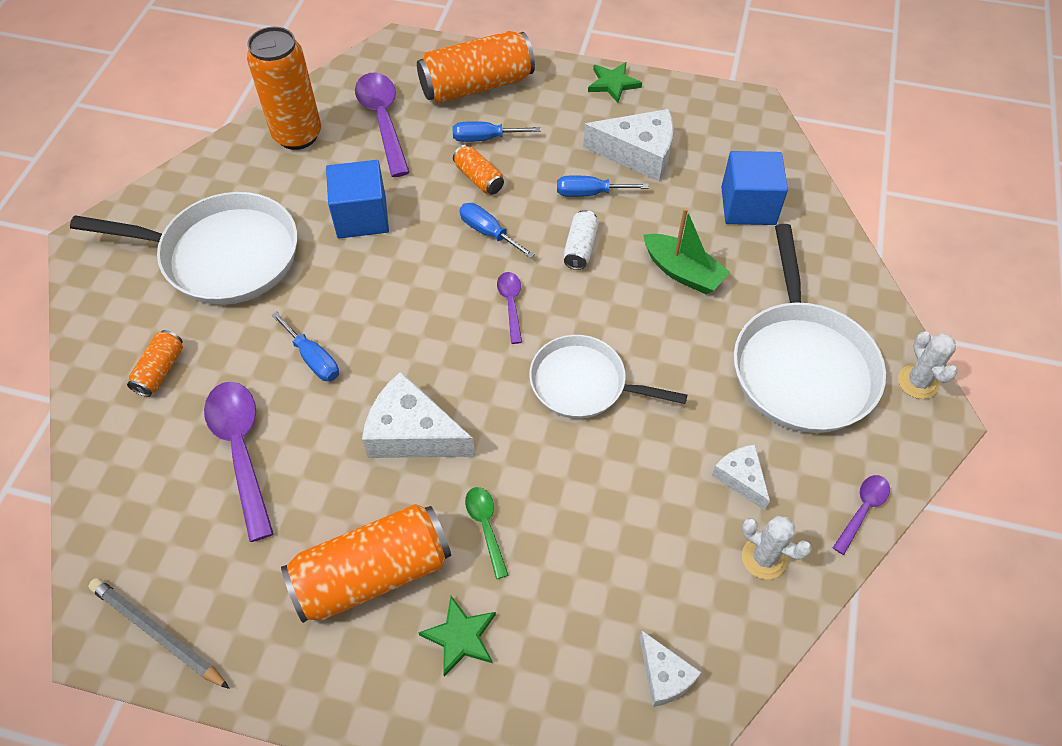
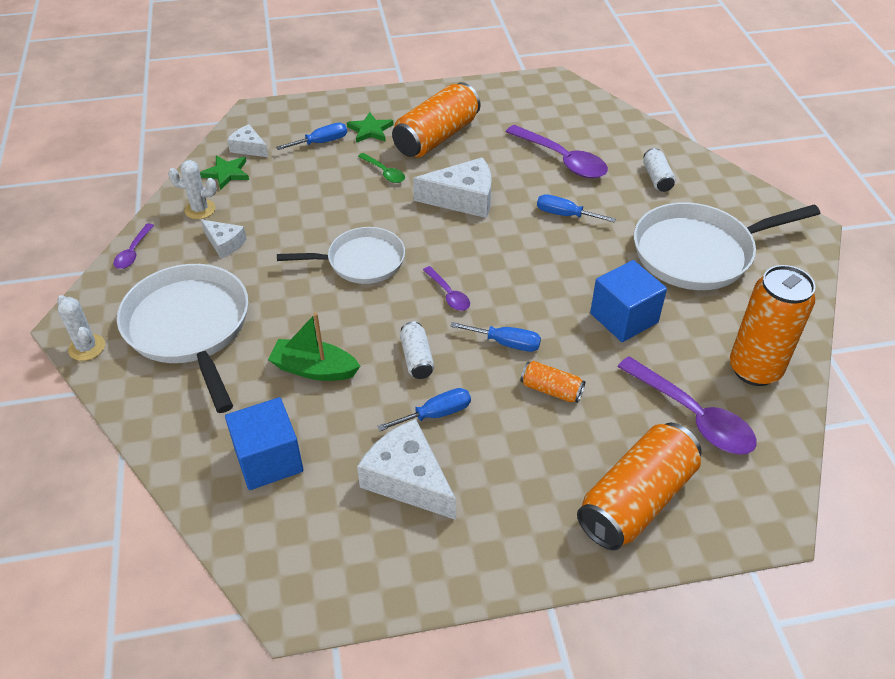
camera: 155 degrees right, 10 degrees down
grey pencil [88,578,230,689] -> none
orange can [127,330,183,397] -> white can [643,148,676,192]
blue screwdriver [453,121,540,142] -> blue screwdriver moved to [276,123,347,150]
white cheese [583,109,673,181] -> white cheese turned 60 degrees clockwise [357,419,456,520]
green star [588,62,642,103] -> green star moved to [200,156,249,190]

